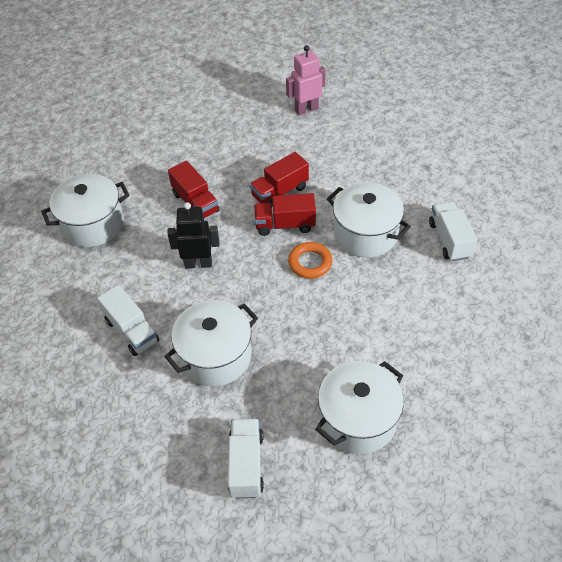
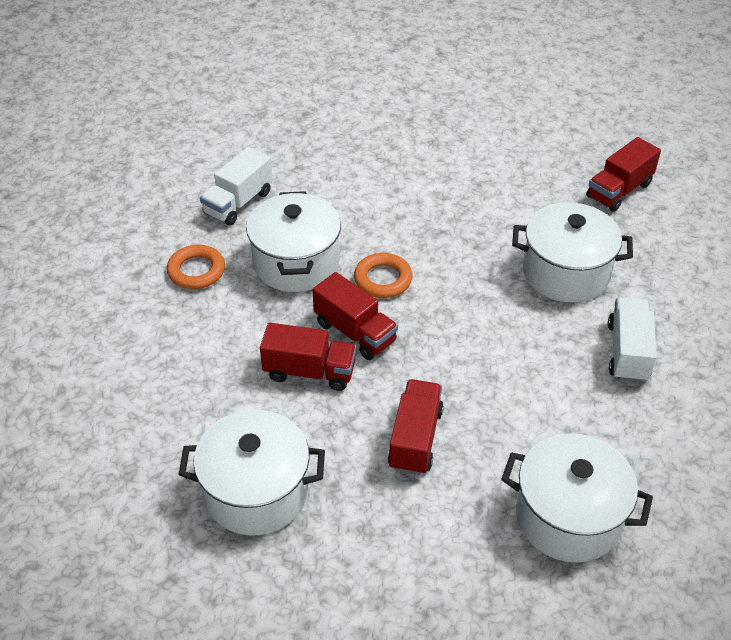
camera: 135 degrees left, 5 degrees down
black robot [167,202,220,269] -> none
white truck [228,419,264,499] -> red truck [586,137,661,212]
pink robot [286,45,326,115] -> none
white pot [315,361,404,454] -> white pot moved to [178,410,325,536]
none -> orange ring [167,245,225,289]

